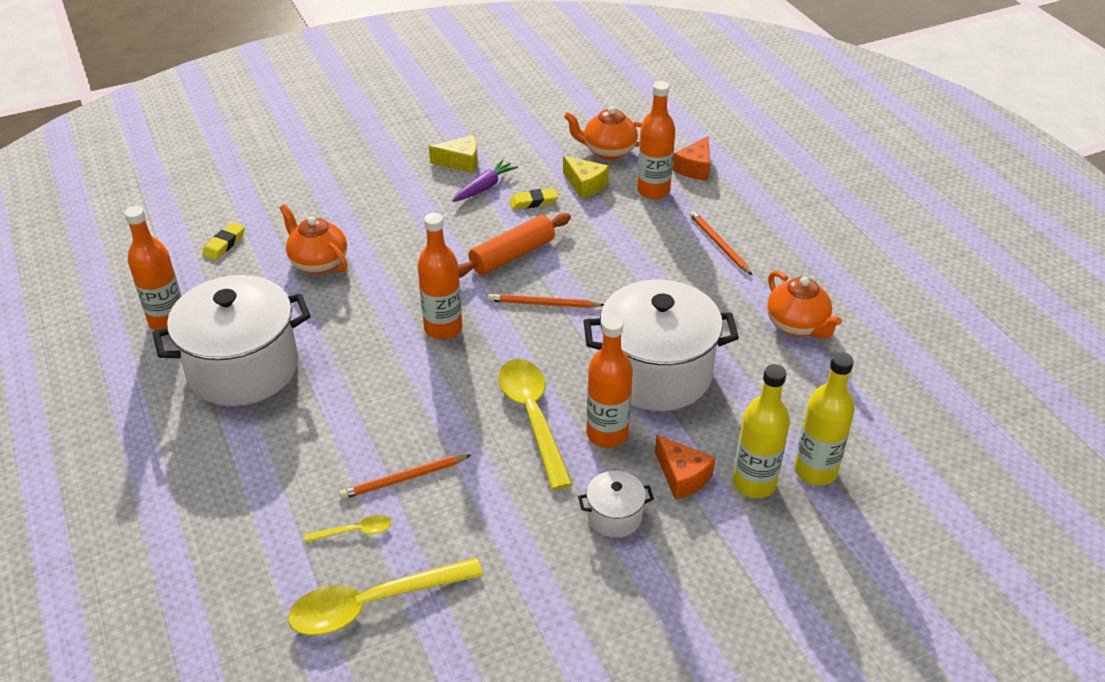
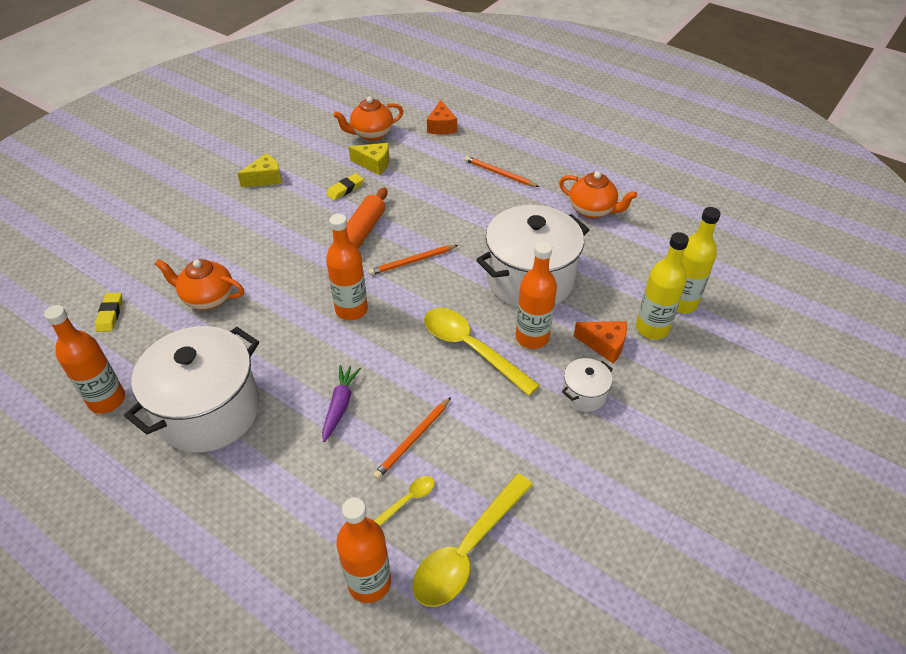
camera: 30 degrees left, 5 degrees up
purple carrot [452,159,518,202] -> purple carrot moved to [322,365,361,442]
orange bottle [637,81,676,199] -> orange bottle moved to [336,498,391,603]

